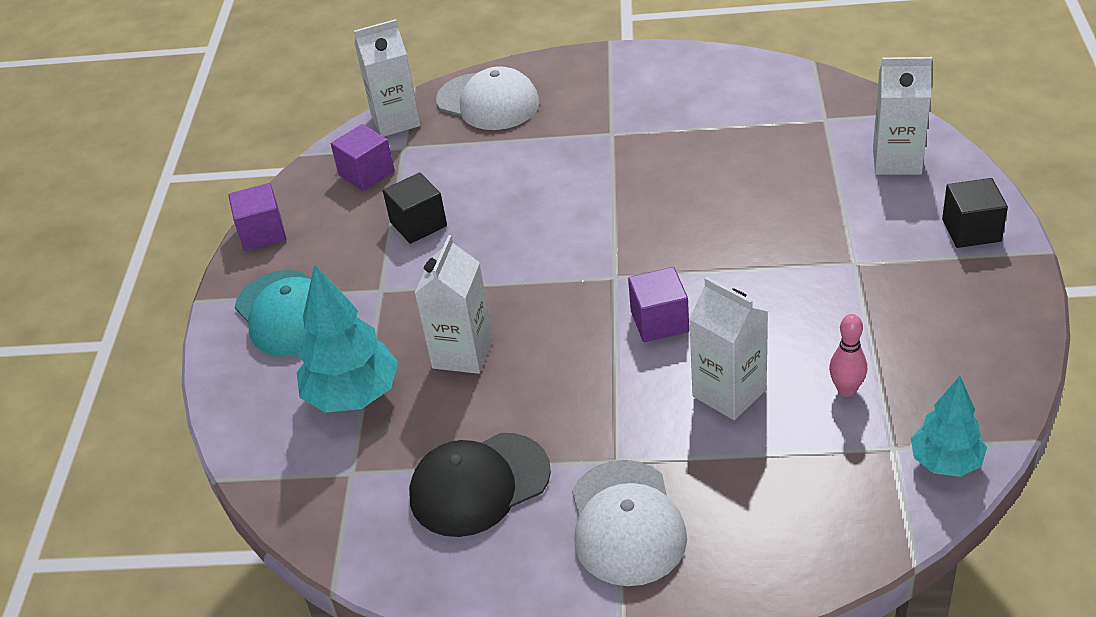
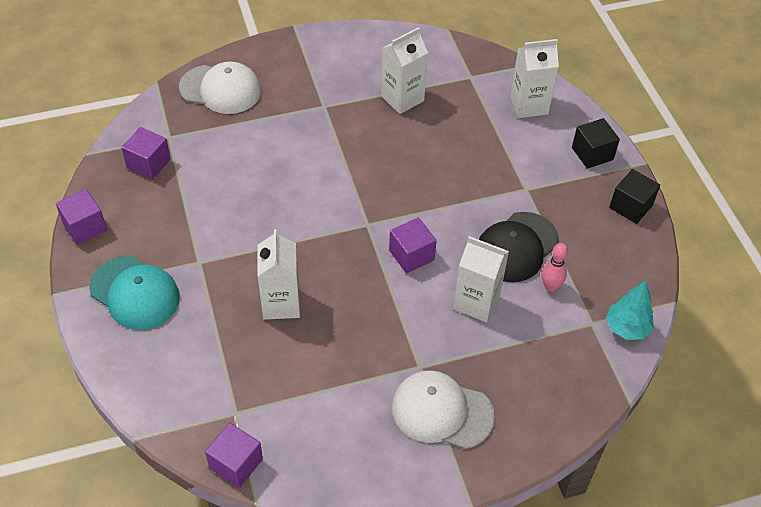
camera: 25 degrees left, 10 degrees up
turquoise tree [297,265,399,413] -> none
white carton [354,19,421,137] -> white carton moved to [381,27,428,114]
black cube [383,173,447,244] -> black cube moved to [609,169,660,224]
black cap [409,433,551,537] -> black cap moved to [479,212,559,282]
white cap [572,460,687,586] -> white cap turned 135 degrees clockwise [392,370,495,449]
none -> purple cube [205,423,263,488]

